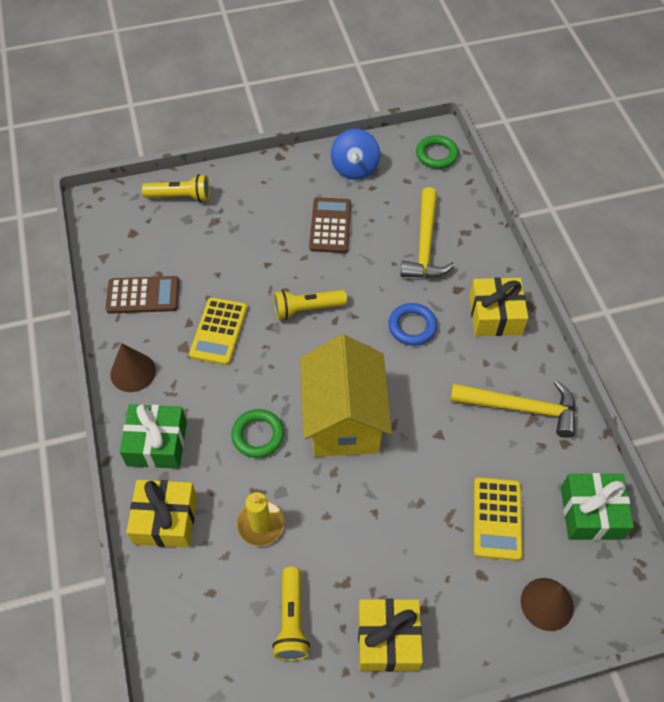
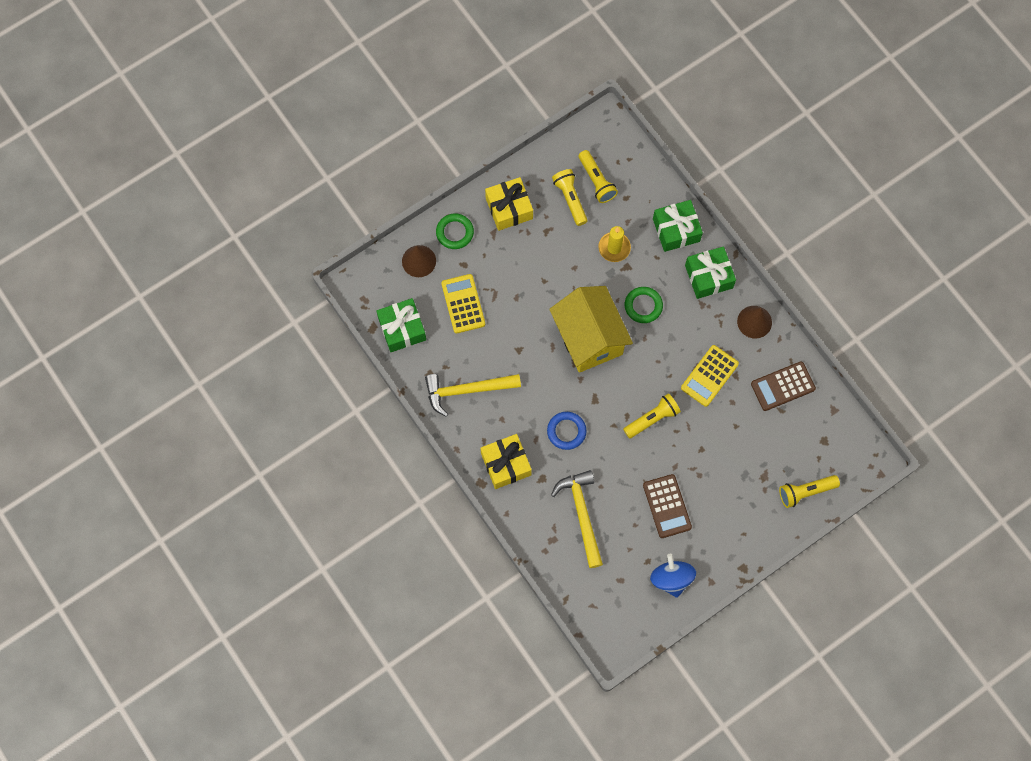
camera: 160 degrees right, 15 degrees up
yellow gift [126,480,197,548] -> green gift [653,200,703,252]
yellow calculator [189,297,247,365] -> yellow calculator turned 135 degrees counterclockwise [681,345,739,407]
green ring [416,135,459,169] -> green ring moved to [436,213,474,249]
none -> yellow flashlight [578,150,618,203]

